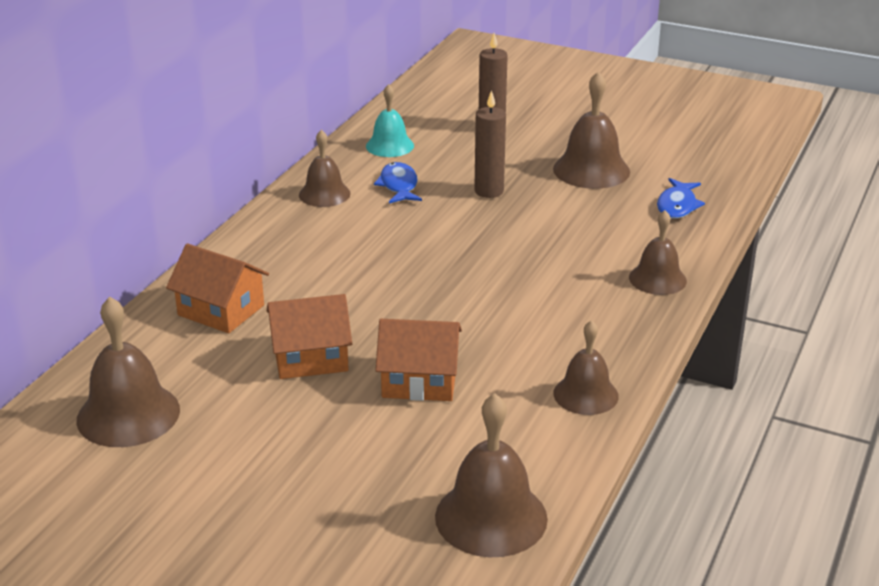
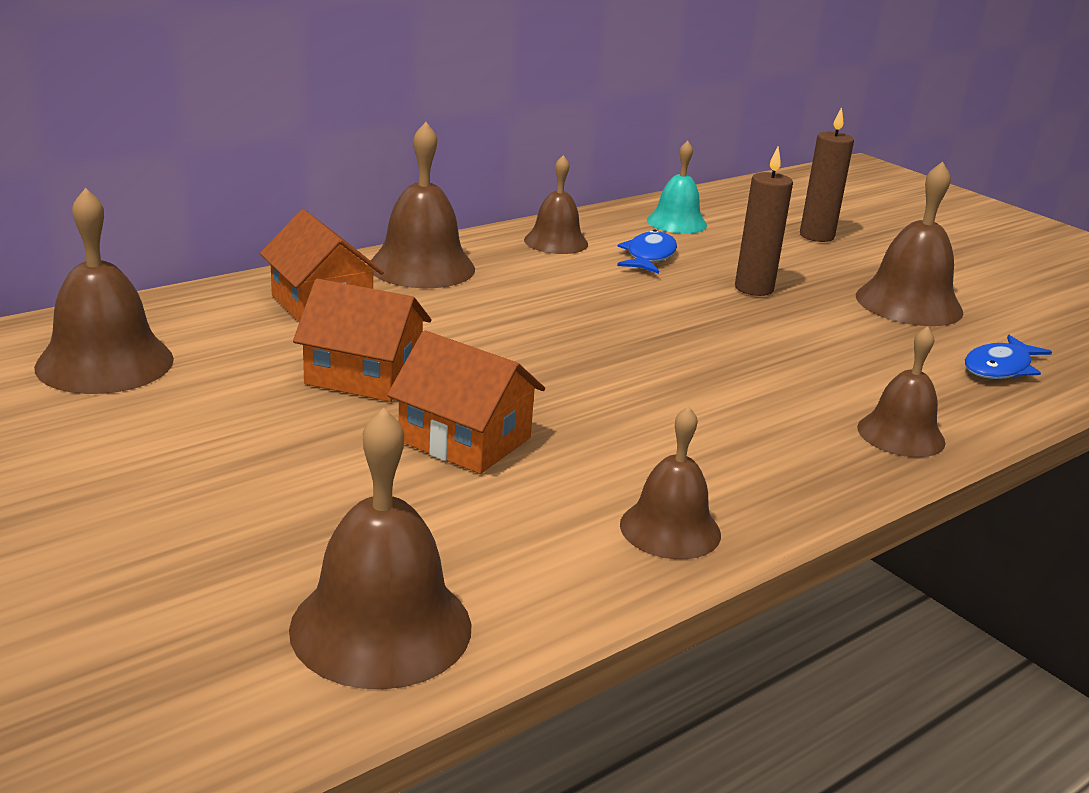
camera: 25 degrees right, 5 degrees down
none -> brown bell [368,122,475,288]

